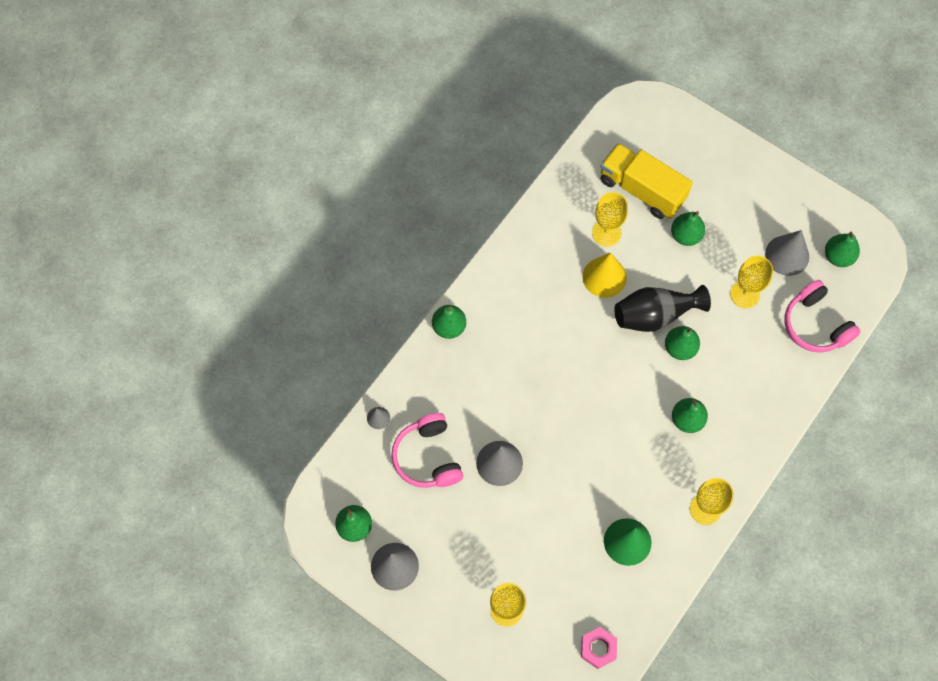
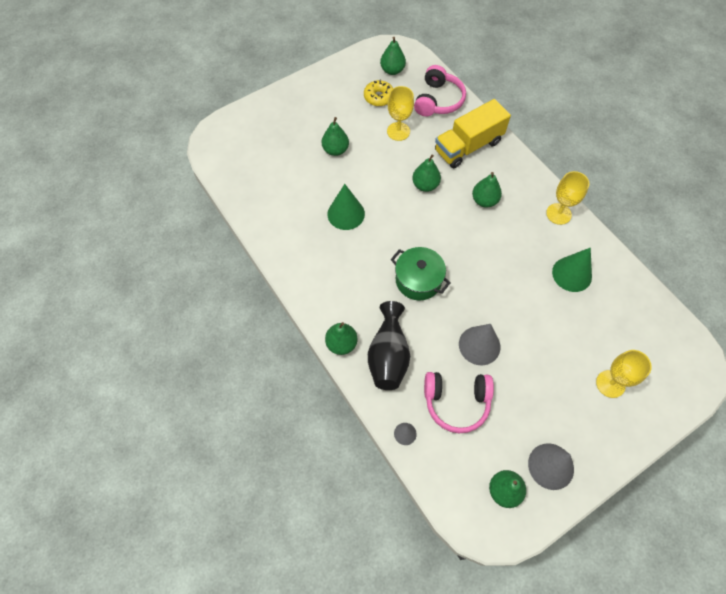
camera: 70 degrees left, 5 degrees down
pink nut [581,627,617,669] -> none
yellow cone [582,253,627,298] -> green cone [328,184,365,230]
yellow goblet [592,192,628,246] -> none
yellow truck [601,143,693,219] -> yellow truck moved to [435,99,511,168]
black vase [615,285,711,332] -> black vase moved to [368,301,410,390]
grey cone [765,230,809,276] -> yellow donut [364,80,393,106]
pink headphones [784,280,860,353] -> pink headphones turned 60 degrees counterclockwise [414,65,466,116]
none -> green pot [391,247,451,300]

